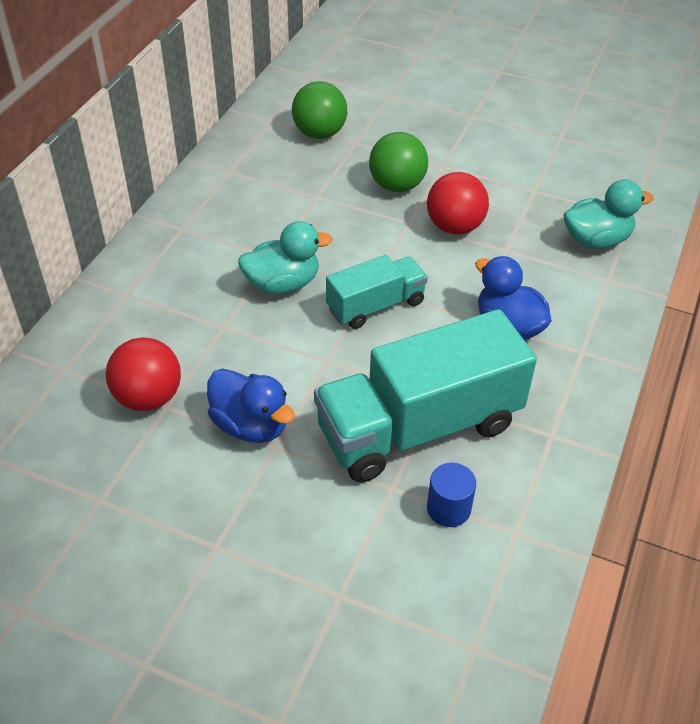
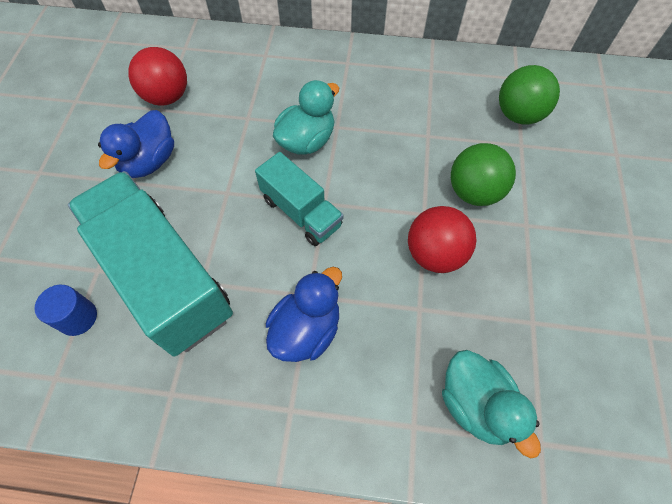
camera: 75 degrees right, 15 degrees up
turquoise duck [238,221,333,294] -> turquoise duck turned 105 degrees counterclockwise [273,80,339,155]

